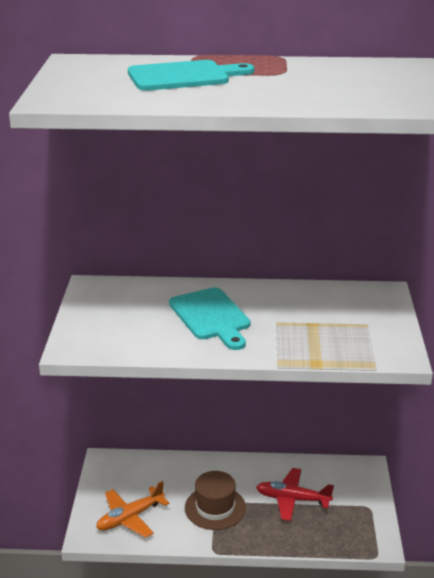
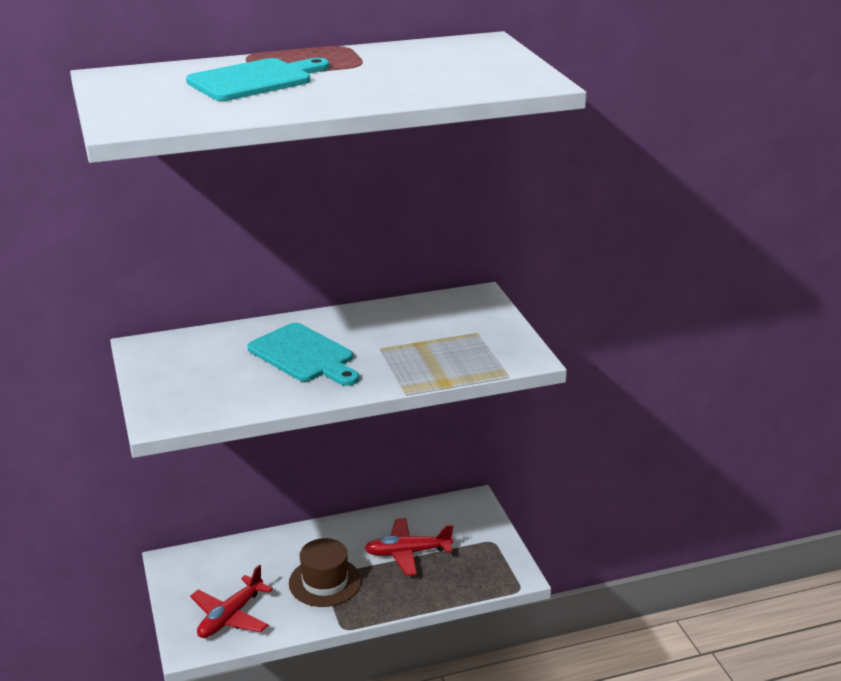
camera: 20 degrees left, 0 degrees up
orange plane [96,481,169,538] -> red plane [190,565,273,638]

